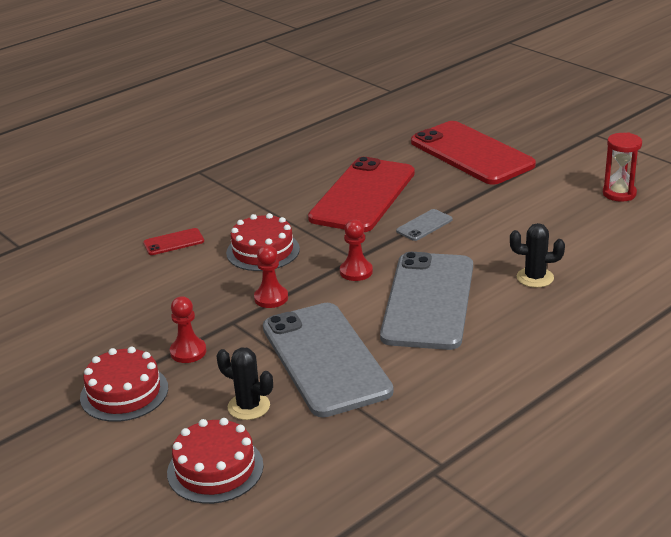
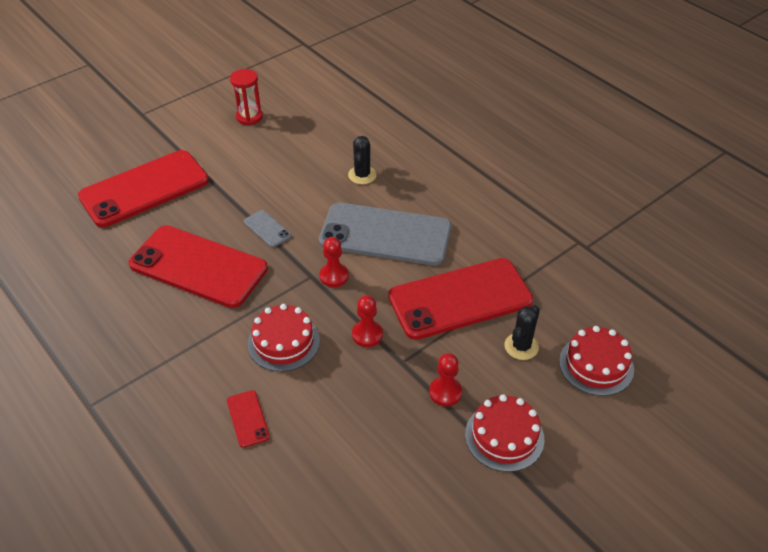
camera: 90 degrees left, 15 degrees up
grey phone [263,303,394,418] -> red phone [388,258,533,340]

